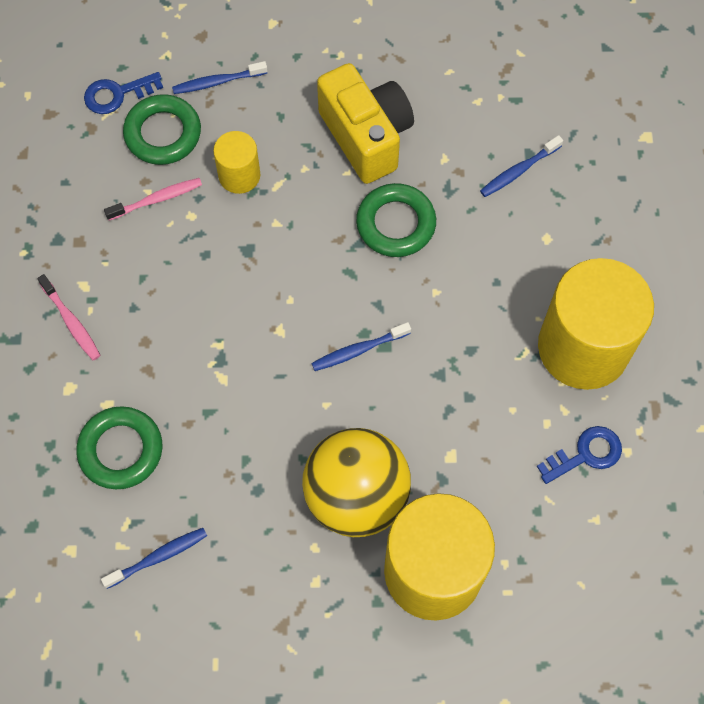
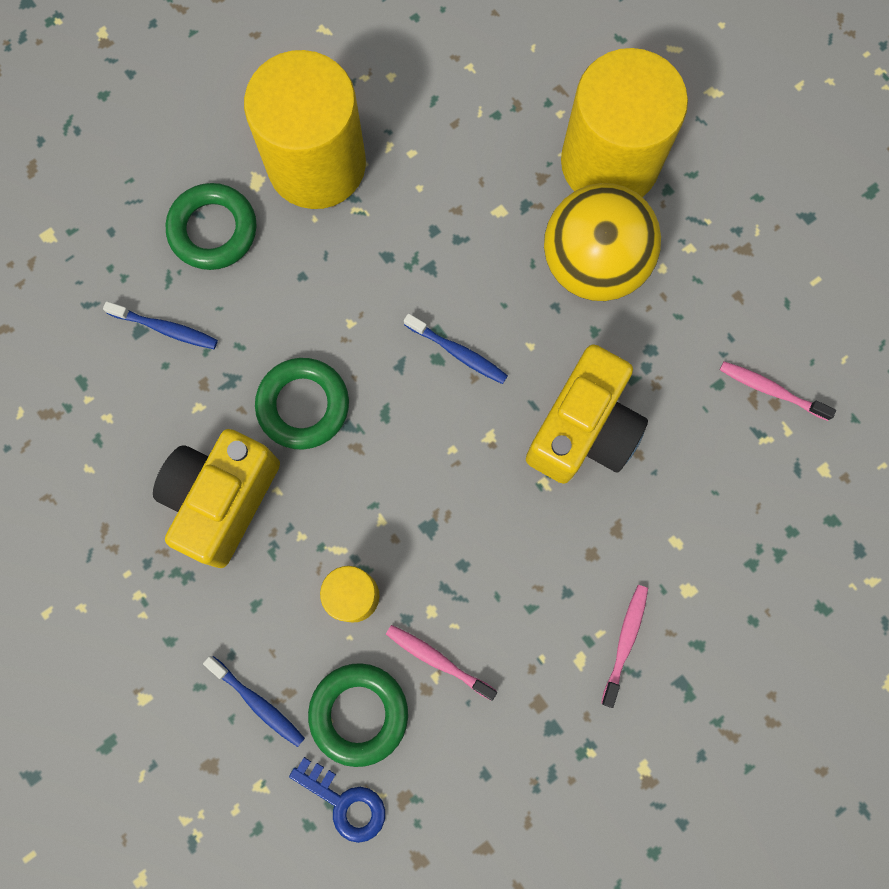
camera: 125 degrees left, 10 degrees up
green ring [76,406,162,489] -> green ring moved to [166,183,256,270]
blue toothbrush [101,528,207,589] -> pink toothbrush [720,361,836,421]
blue key [537,426,622,484] -> none
none -> yellow camera [526,344,648,484]

